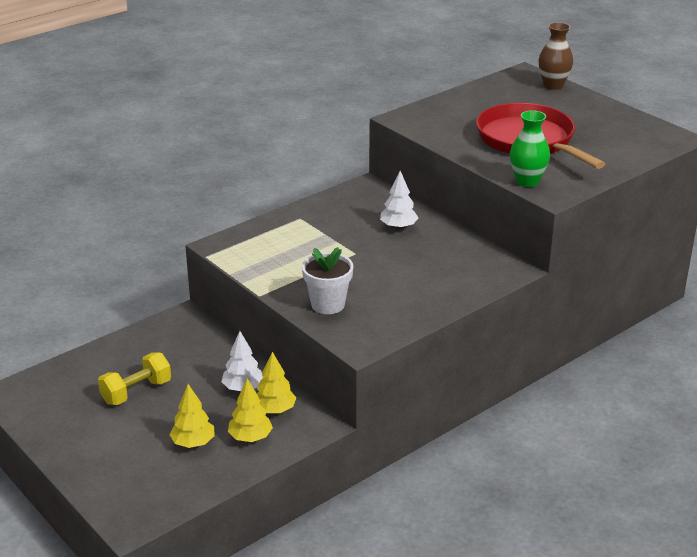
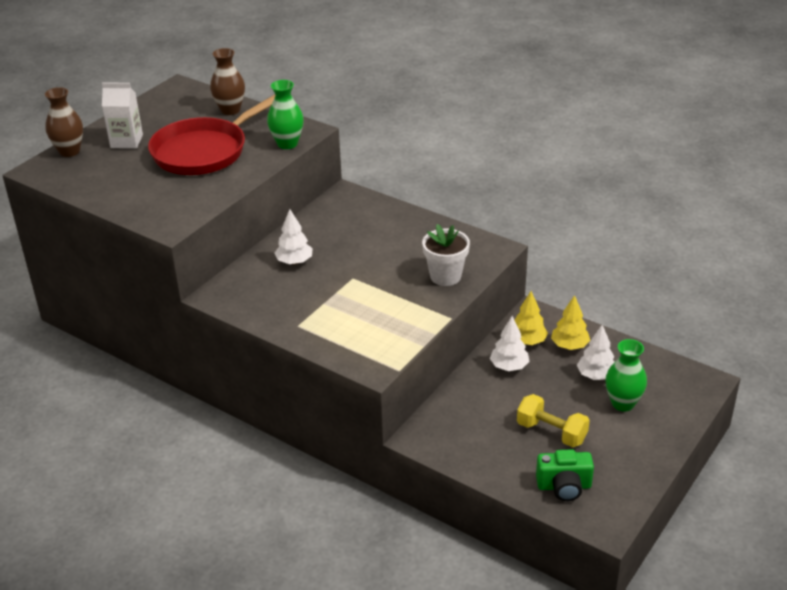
camera: 105 degrees left, 5 degrees up
yellow tree [169,384,215,448] -> white tree [577,325,615,380]
none -> white carton [102,83,143,149]
none -> brown vase [210,48,245,115]
none -> green camera [536,449,594,501]
none -> green vase [605,339,647,411]

